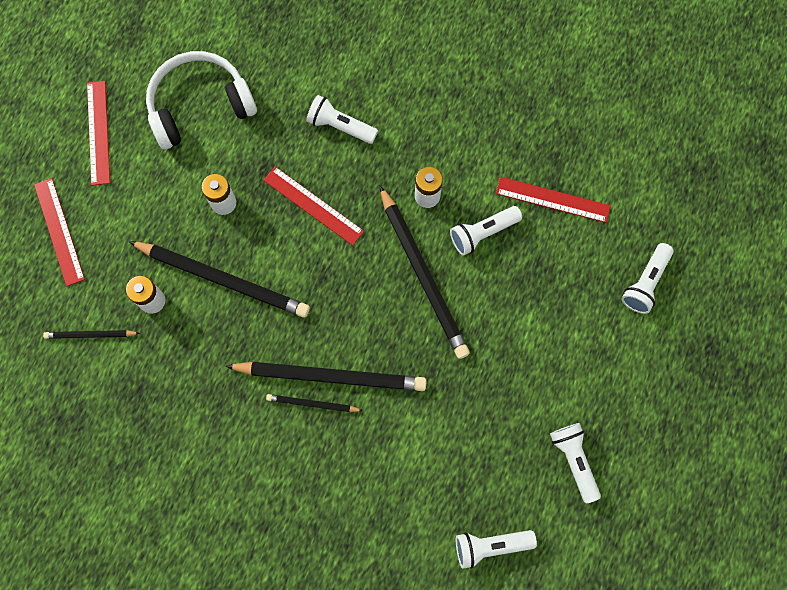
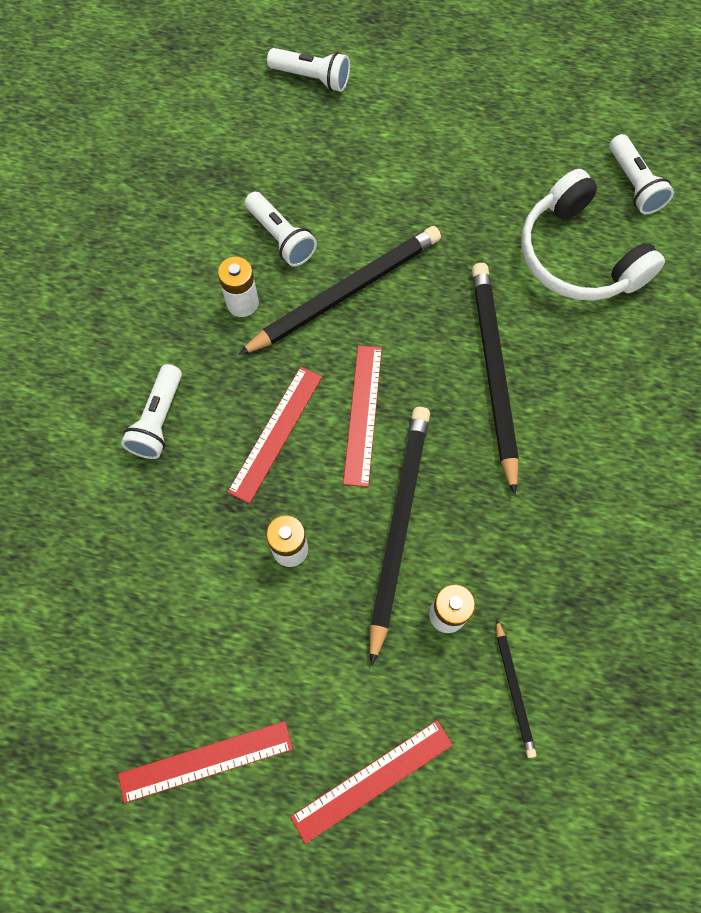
camera: 100 degrees left, 5 degrees down
white headphones [146,51,257,150] -> white headphones moved to [522,169,665,301]
black pencil [266,394,363,412] -> none
red ruler [496,177,611,223] -> red ruler moved to [343,345,382,487]
white flashlight [550,423,601,503] -> none

